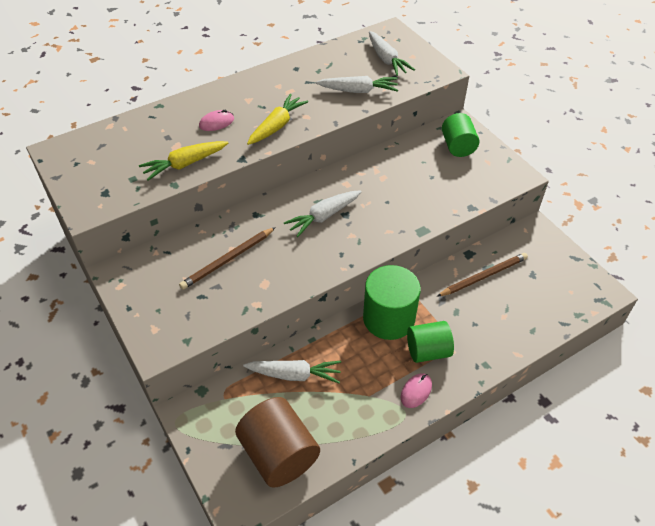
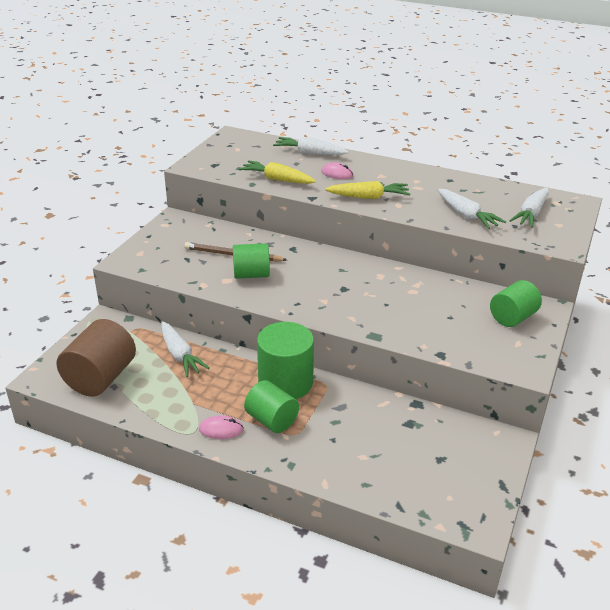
camera: 55 degrees right, 15 degrees down
white carrot [284,190,362,237] -> white carrot moved to [273,137,349,155]
brown pencil [437,253,528,297] -> none
none -> green cylinder [233,243,270,279]

